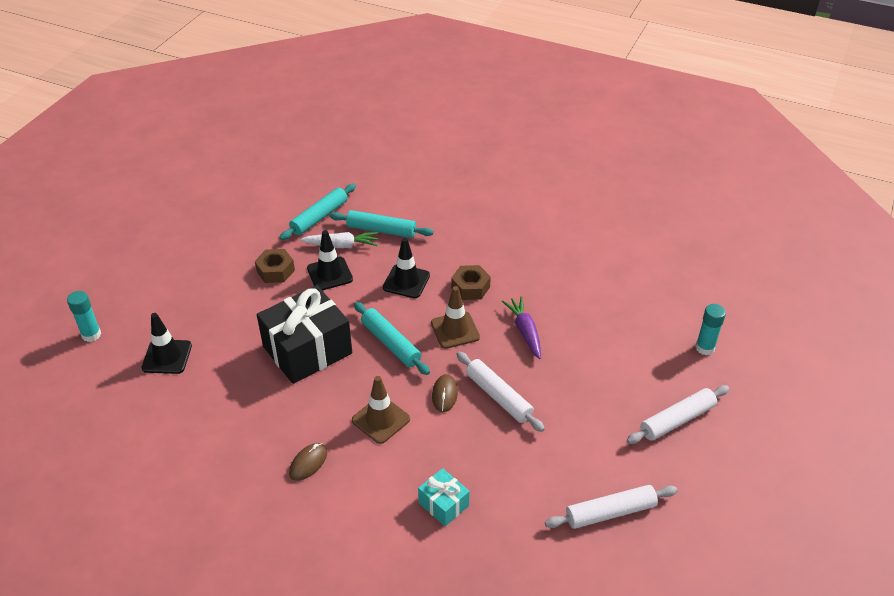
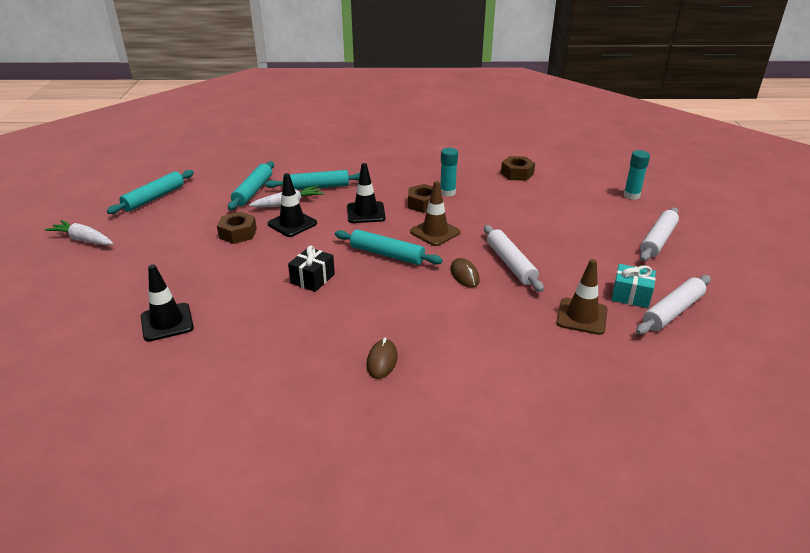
camera: 25 degrees left, 10 degrees down
turquoise glue stick [67,291,101,342] -> turquoise glue stick moved to [440,148,458,197]
black gift [257,285,352,384] -> black gift [288,246,335,292], size x0.49
brown traffic cone [352,376,410,444] -> brown traffic cone moved to [556,259,608,335]
turquoise gift [418,468,470,526] -> turquoise gift moved to [611,264,656,308]
white rolling pin [456,352,545,432] -> white rolling pin turned 45 degrees clockwise [484,225,544,292]
purple carrot [502,296,541,359] -> none
none -> white carrot [45,220,113,245]
none -> turquoise rolling pin [107,170,194,214]
none -> brown nut [501,156,535,181]

